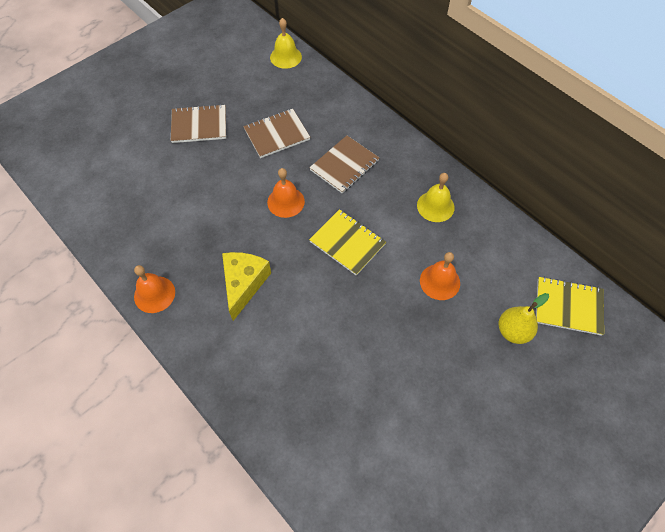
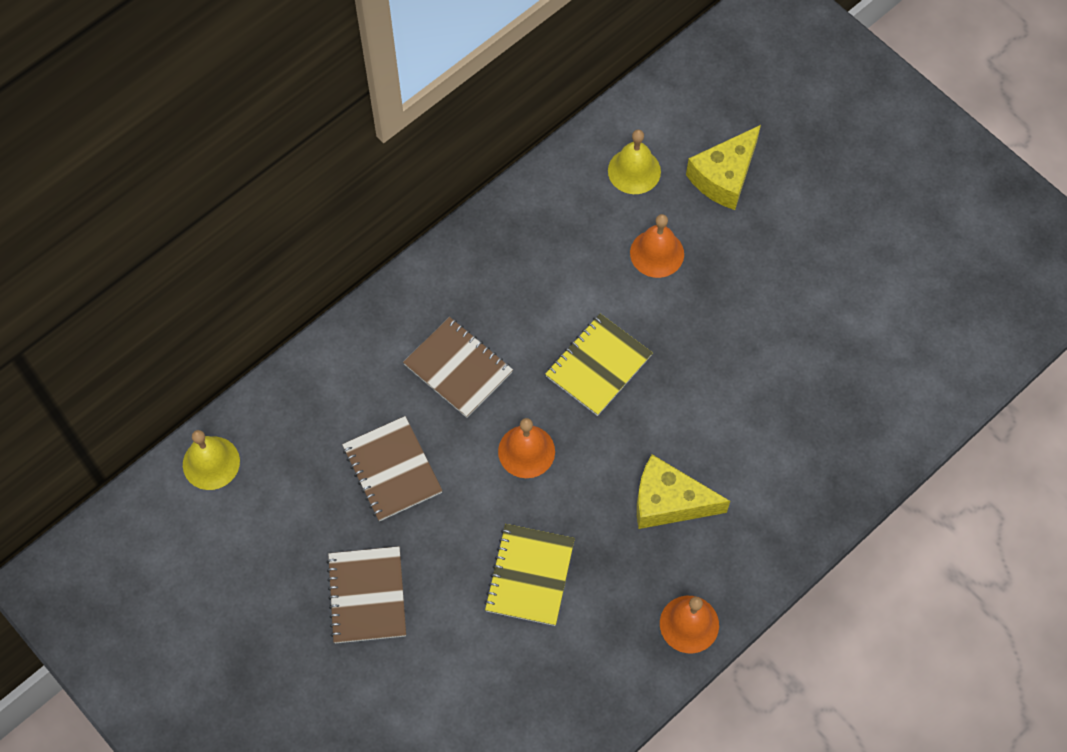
camera: 90 degrees left, 5 degrees up
yellow bell [417,173,455,222] -> yellow bell moved to [608,130,661,194]
yellow pear [499,293,549,344] -> yellow cheese [686,125,761,210]
yellow notebook [536,277,604,336] -> yellow notebook moved to [484,524,575,626]

